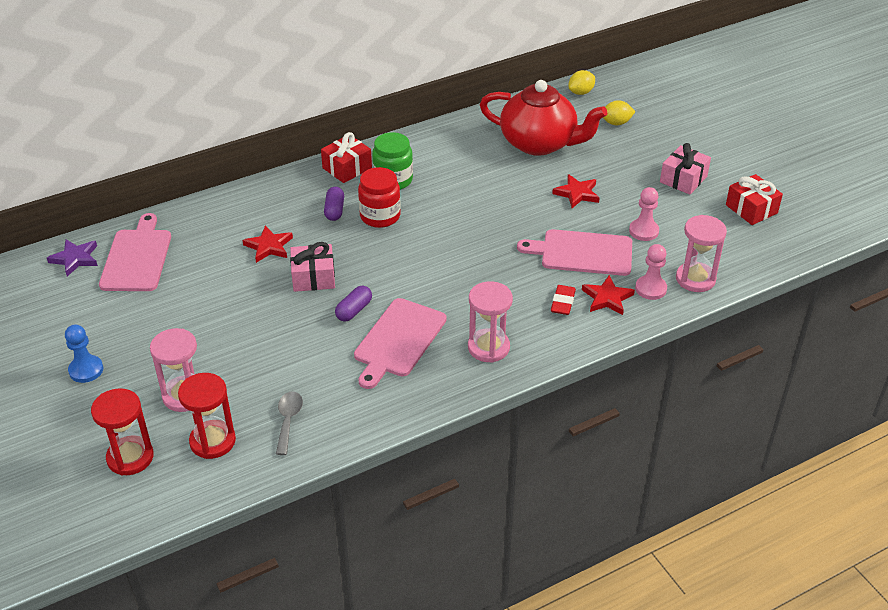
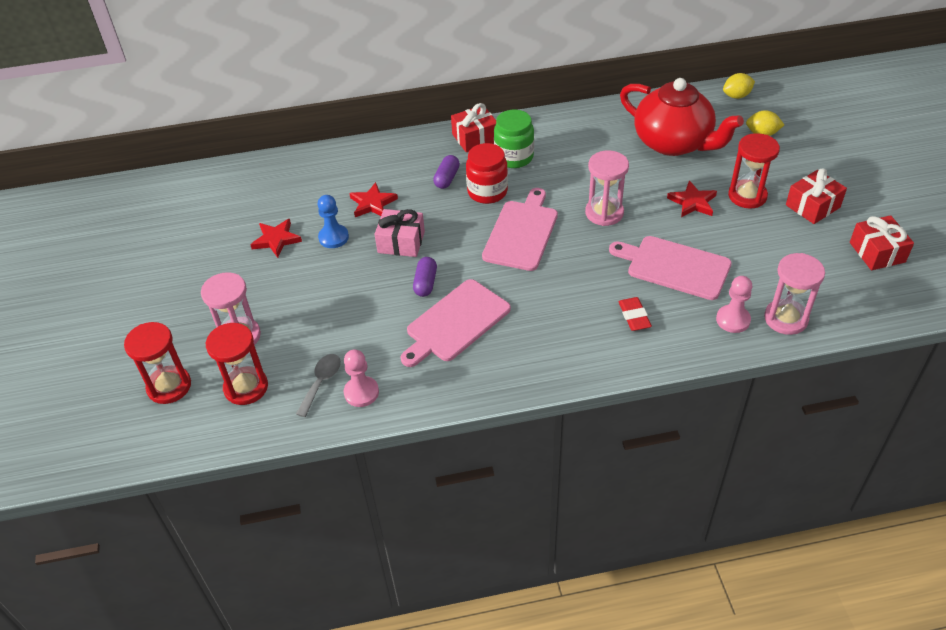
camera: 20 degrees right, 5 degrees up
purple star [47,239,98,276] -> none
blue pawn [65,324,103,383] -> blue pawn moved to [318,195,349,248]
pink cutting board [99,213,171,291] -> pink cutting board moved to [482,188,558,271]
purple capsule [335,286,372,322] -> purple capsule turned 45 degrees counterclockwise [413,257,437,297]
pink hourglass [468,281,513,363] -> pink hourglass moved to [585,150,629,226]
red eraser [551,285,576,315] -> red eraser turned 45 degrees counterclockwise [618,297,652,331]
red star [582,275,635,315] -> red star moved to [250,219,302,258]
pink pawn [629,187,659,241] -> pink pawn moved to [344,349,379,407]
pink gift [660,143,711,195] -> red gift [786,168,847,224]
none -> red hourglass [728,133,780,208]

